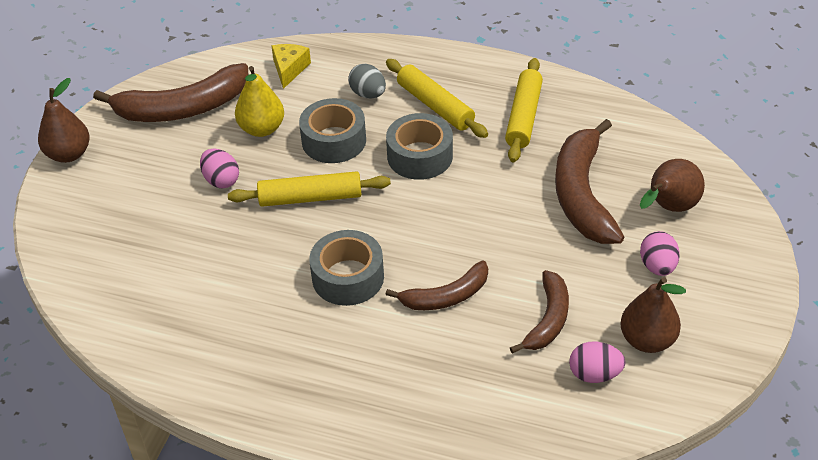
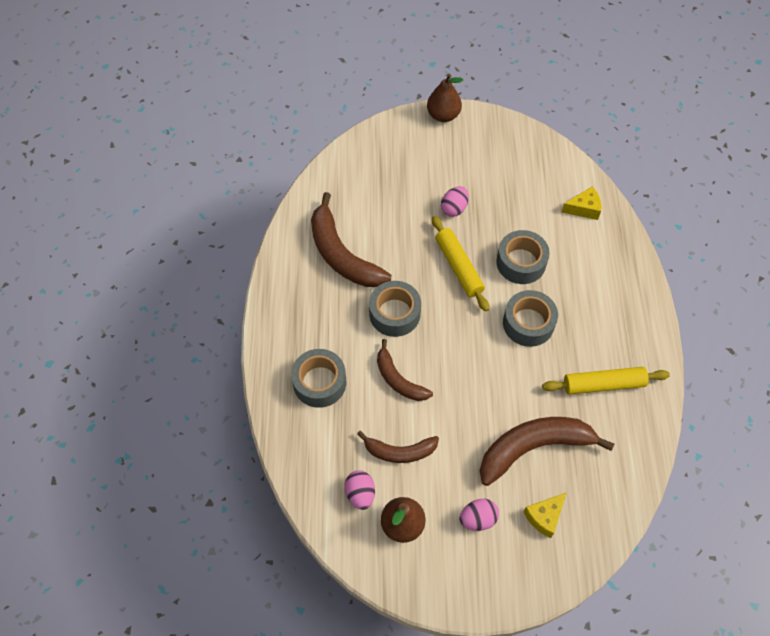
camera: 70 degrees right, 15 degrees up
brown banana [93,63,248,122] -> brown banana moved to [311,192,391,287]
yellow pear [235,66,284,137] -> none
grey egg [348,64,386,99] -> none
yellow rolling pin [386,59,488,138] -> none
brown pear [640,159,705,212] -> yellow cheese [523,492,567,538]
none -> grey tape [291,349,346,408]

